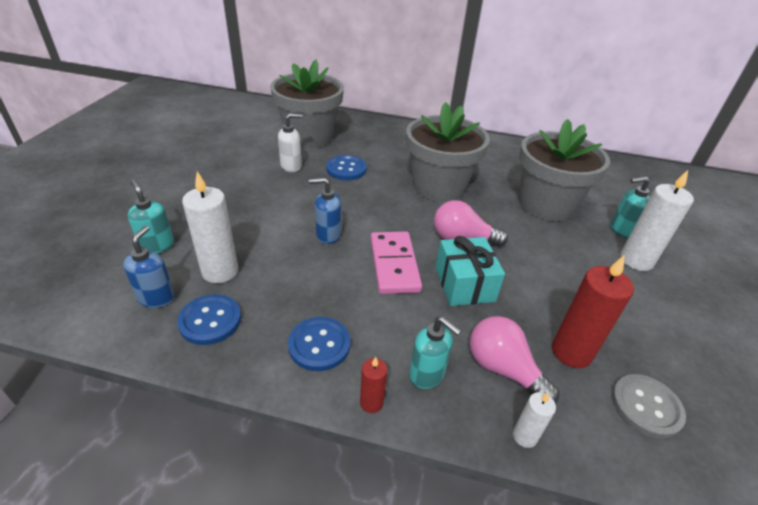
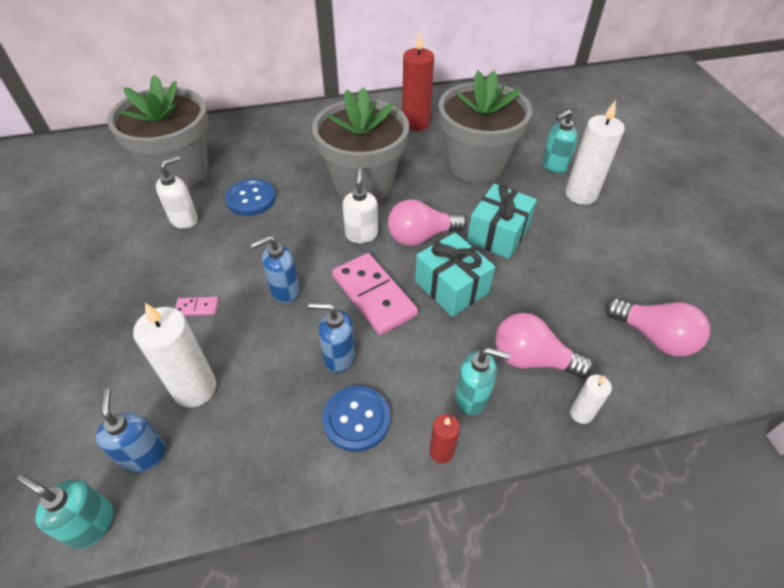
camera: 25 degrees left, 10 degrees up
turquoise soap dispenser [128,180,174,254] -> turquoise soap dispenser moved to [17,474,114,549]
blue button [177,294,241,345] -> none
red candle [552,256,634,368] -> red candle moved to [402,32,434,131]
grey button [612,374,686,439] -> pink light bulb [605,298,710,357]
none -> pink domino [175,297,218,316]
none -> blue soap dispenser [308,303,355,373]
none -> white soap dispenser [342,168,378,243]
none -> turquoise gift [467,184,537,259]

